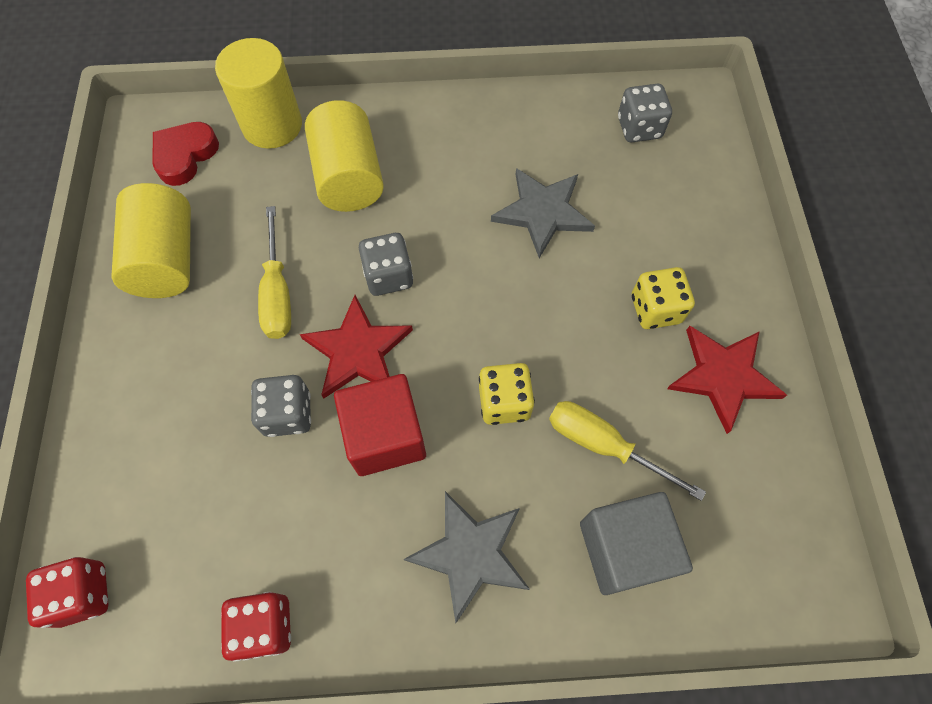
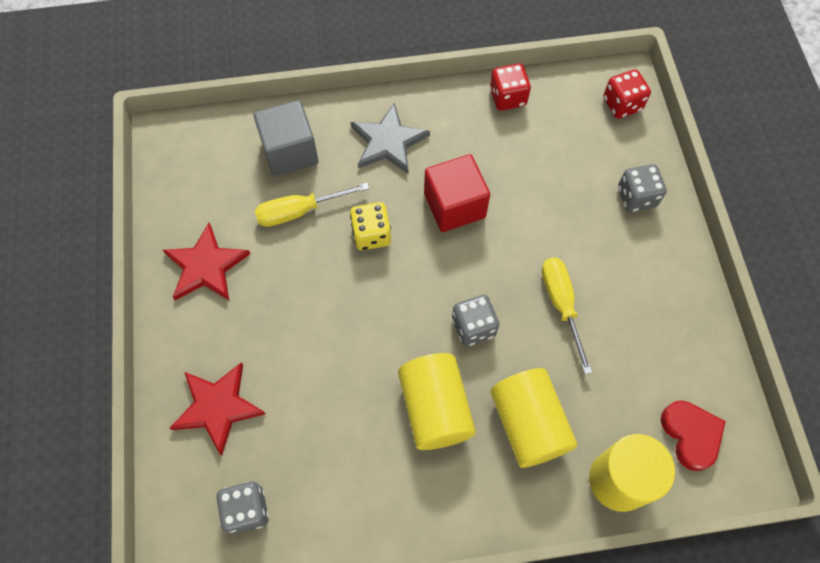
camera: 175 degrees right, 0 degrees up
yellow cylinder [112,183,191,298] -> yellow cylinder moved to [398,353,476,450]
red heart [153,122,219,186] -> red heart turned 45 degrees counterclockwise [661,400,726,471]
grey dice [251,375,311,437] -> grey dice moved to [618,164,667,212]
red star [300,295,413,398] -> red star moved to [170,362,266,456]
grey star [491,168,595,258] -> none
yellow screwdriver [549,401,706,501] -> yellow screwdriver turned 135 degrees clockwise [255,183,370,227]
yellow dice [632,267,695,329] -> none

